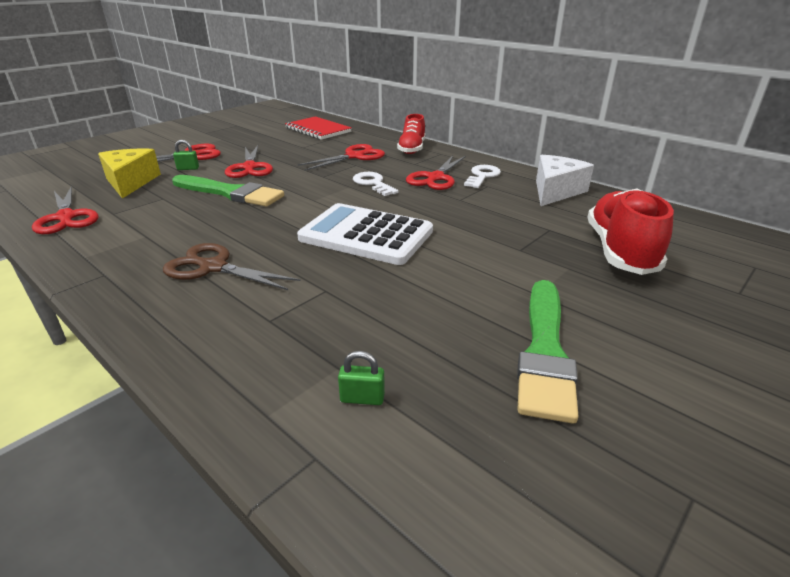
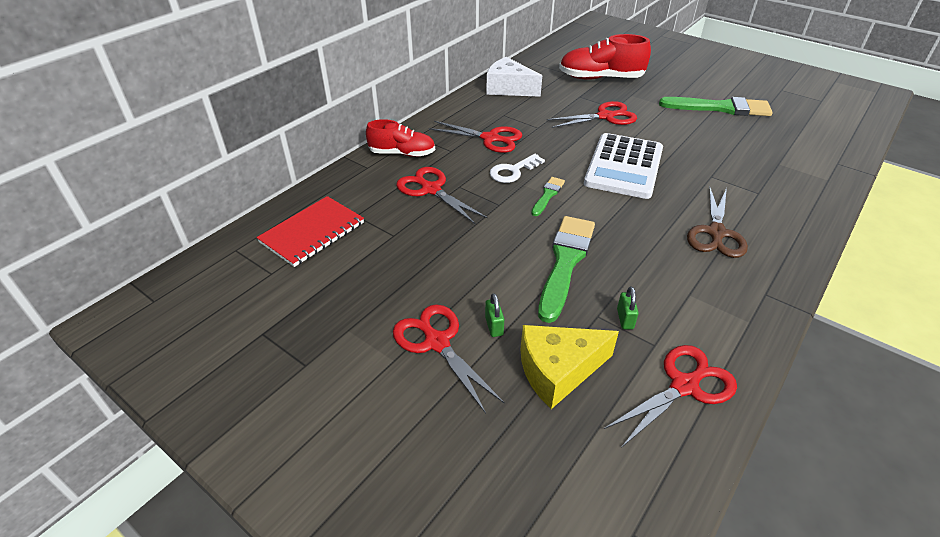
camera: 95 degrees left, 10 degrees up
red scissors [225,145,273,178] -> red scissors moved to [546,101,637,128]
green padlock [338,351,385,405] -> green padlock moved to [617,286,639,329]
white key [464,165,501,188] -> none
none -> green brush [531,177,565,216]

